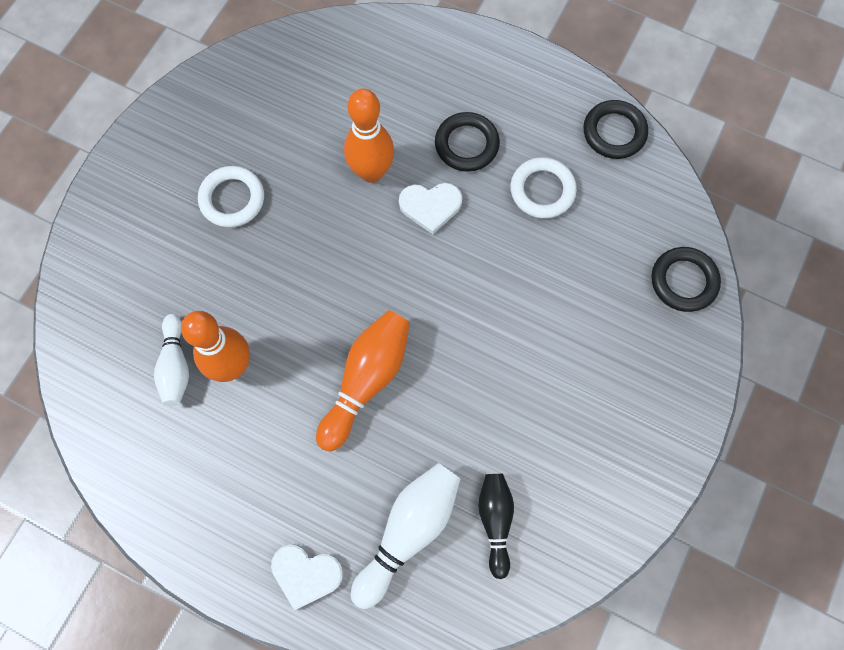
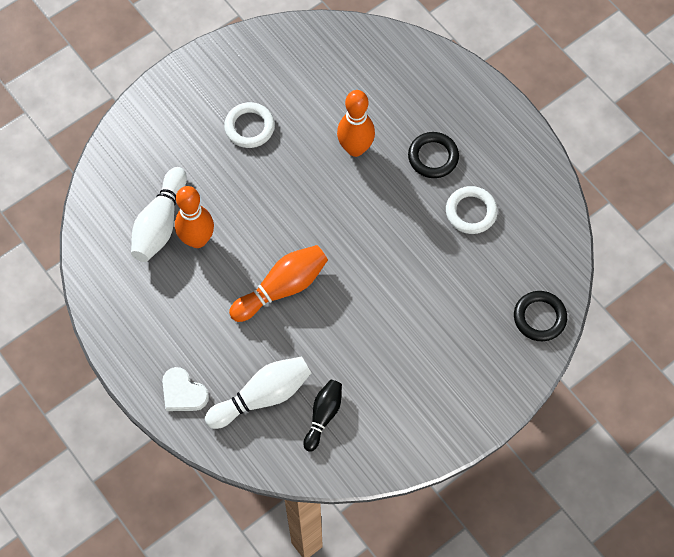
camera: 25 degrees right, 5 degrees down
white bowling pin [154,314,189,406] -> white bowling pin [131,167,187,262], size x1.55
white heart [399,183,462,234] -> none
black ring [584,100,648,159] -> none

